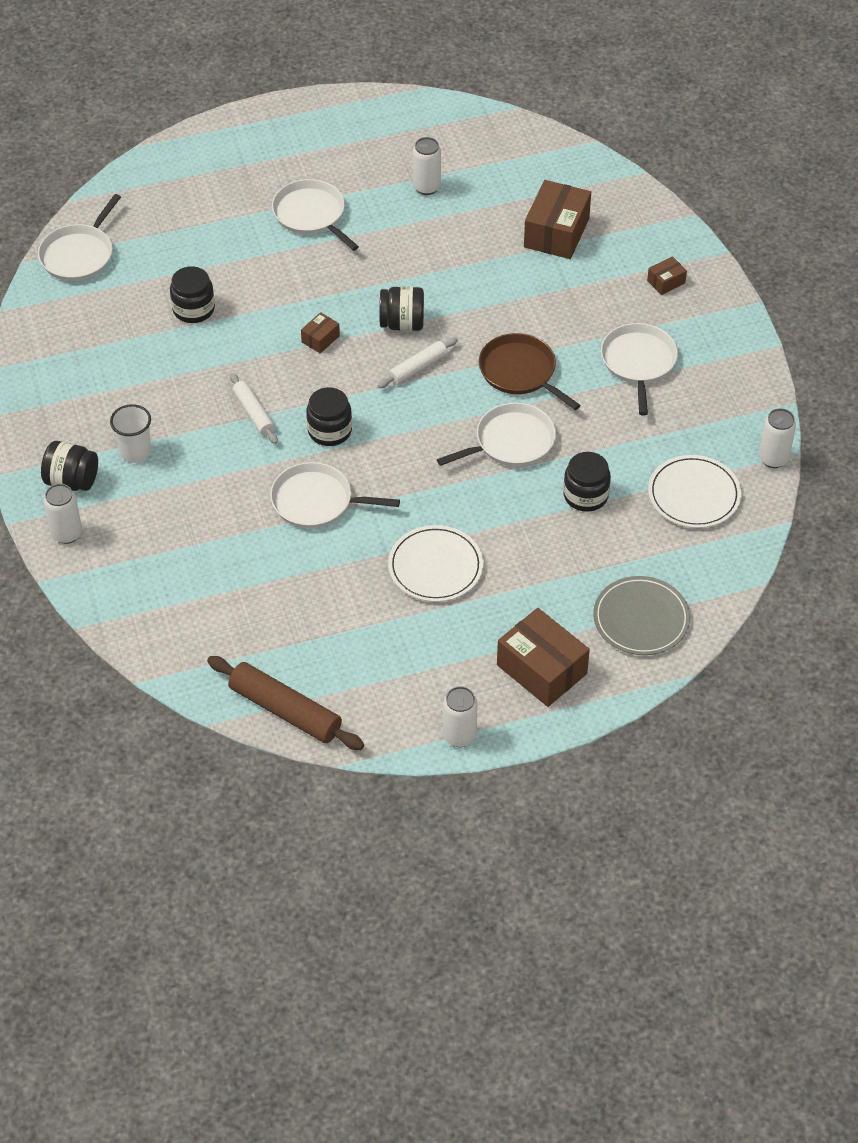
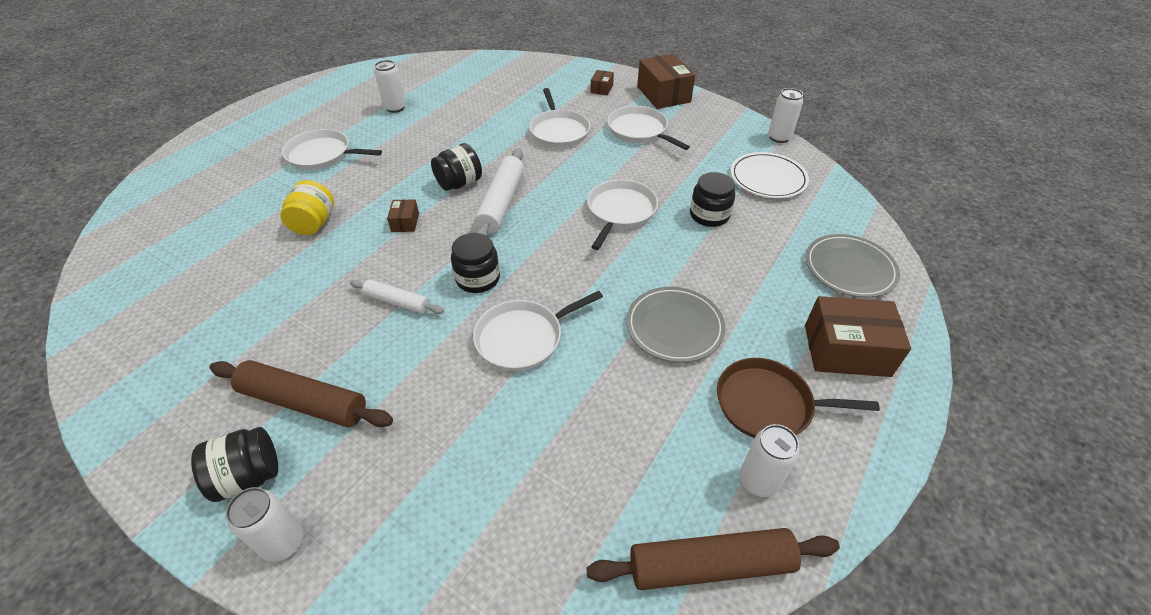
camera: 40 degrees left, 5 degrees down
white pan [38,194,121,281] -> white pan moved to [529,88,590,148]
white cup [110,404,151,463] -> brown rolling pin [210,360,393,427]
black jar [170,266,215,323] -> none
white rolling pin [377,337,458,388] -> white rolling pin [474,148,524,236], size x1.67
white plate [388,525,483,602] -> grey plate [626,287,726,363]
white can [443,686,478,747] -> white can moved to [740,424,799,497]
brown pan [479,333,581,410] -> brown pan moved to [717,358,880,438]
brown box [524,180,591,259] -> brown box moved to [637,54,695,109]
none -> yellow jar [280,180,334,235]

